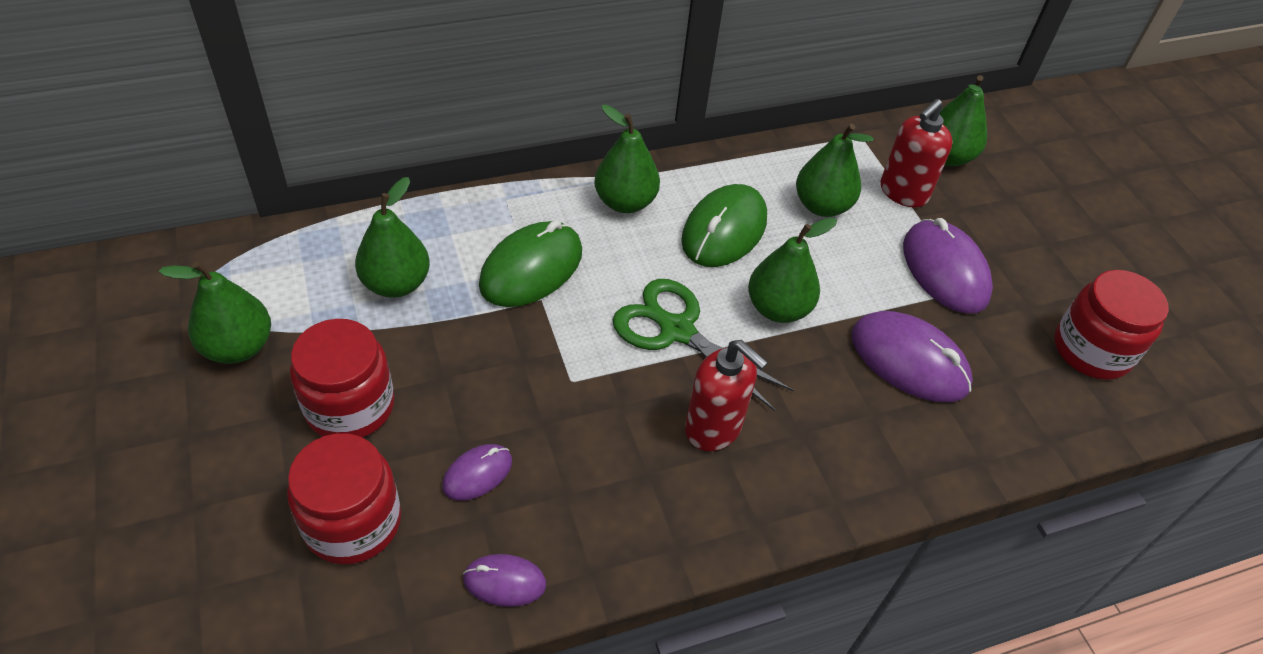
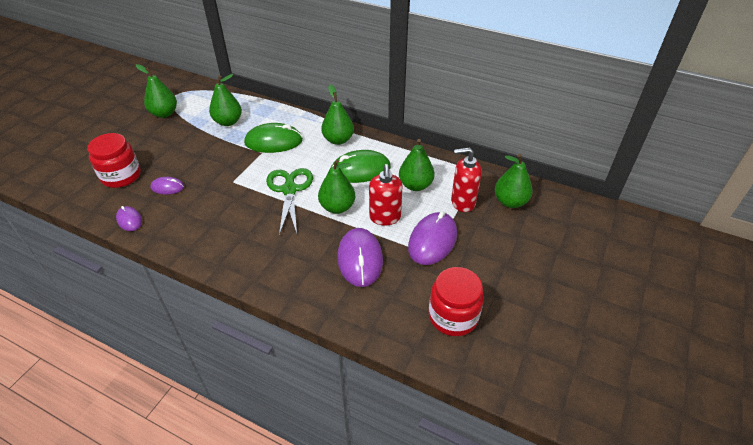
camera: 50 degrees right, 5 degrees down
red jar [290,319,394,438] -> none
red soap dispenser [685,340,768,451] -> red soap dispenser moved to [369,164,402,226]

